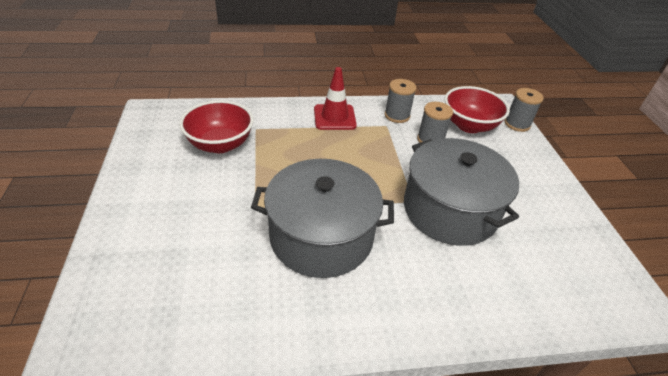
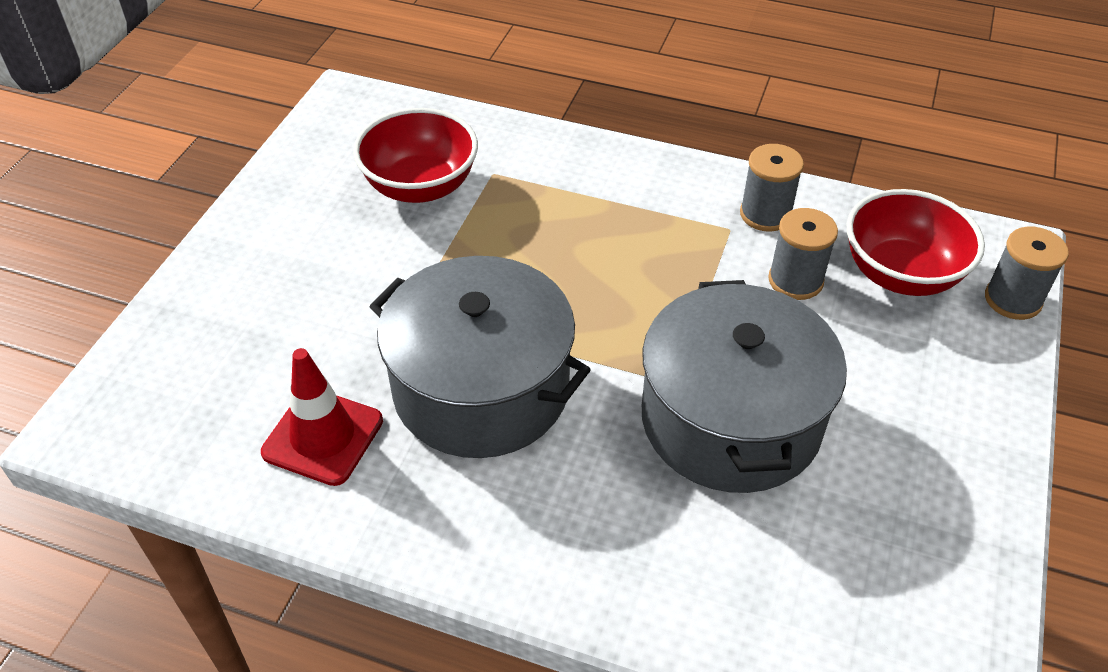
camera: 30 degrees right, 5 degrees up
red traffic cone [314,67,357,130] -> red traffic cone moved to [261,348,383,486]

